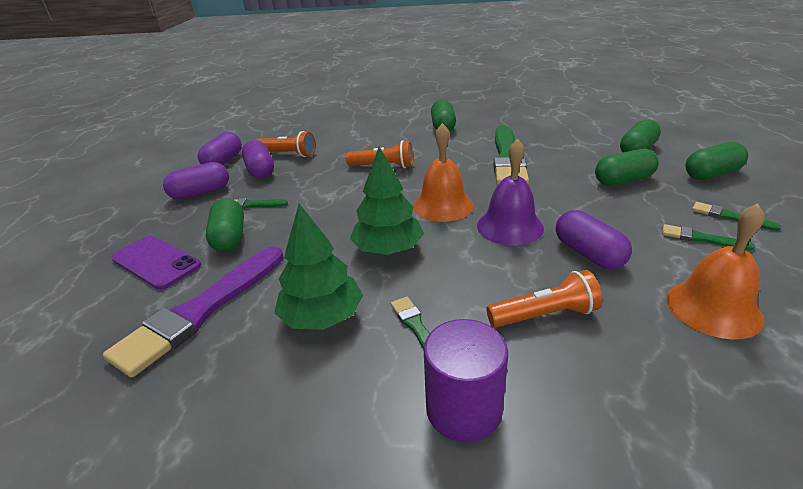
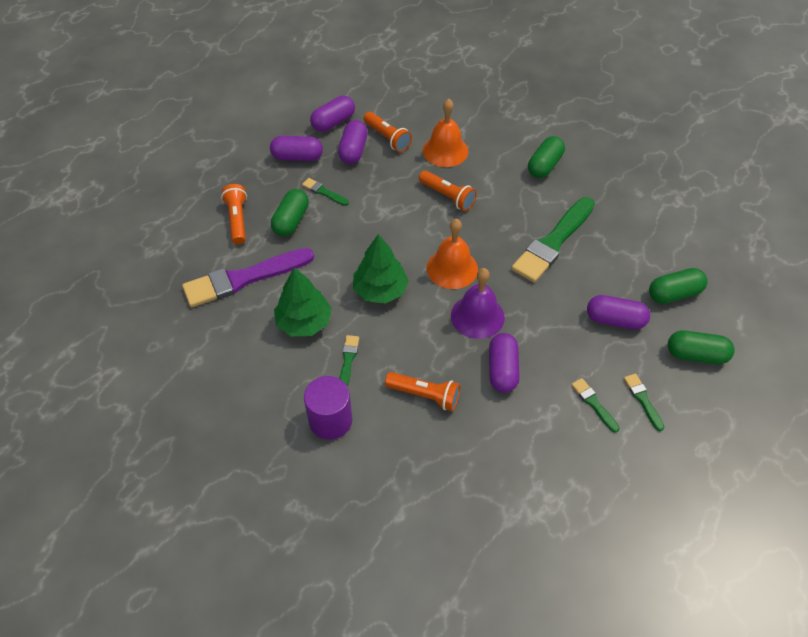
camera: 30 degrees right, 20 degrees up
purple phone [111,236,201,290] -> orange flashlight [221,184,247,245]
green capsule [595,149,659,186] -> purple capsule [587,295,650,329]
orange bell [666,203,765,339] -> orange bell moved to [423,98,468,167]

